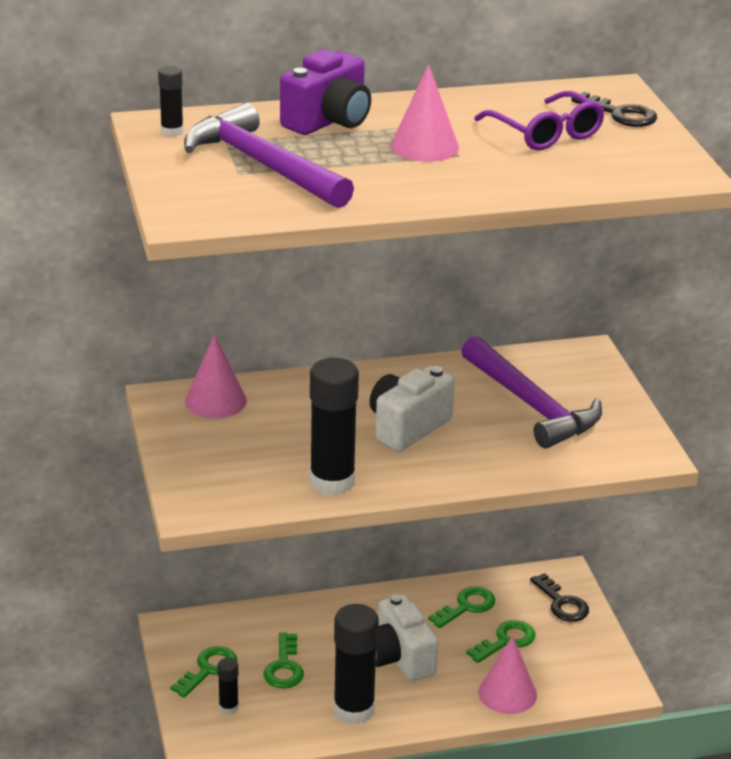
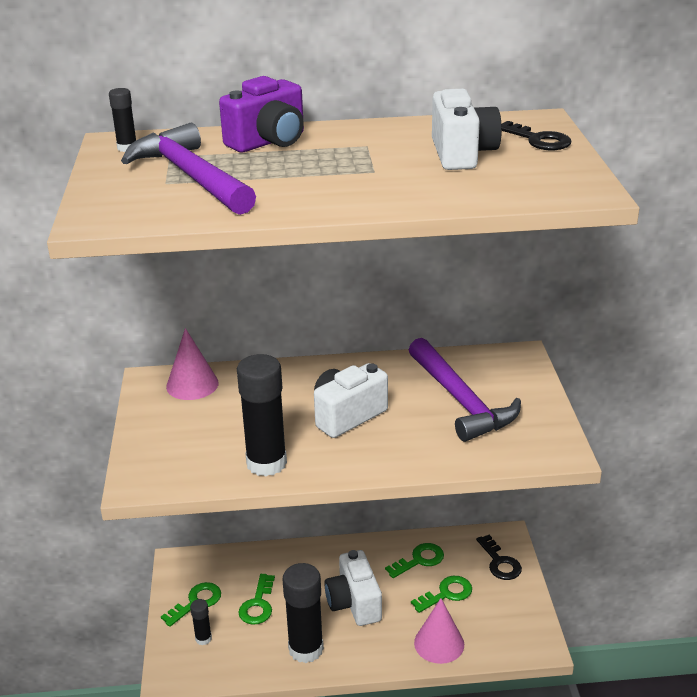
camera: 10 degrees right, 0 degrees up
pink cone [391,64,459,162] -> none
purple glasses [474,91,605,150] -> white camera [432,89,502,170]

